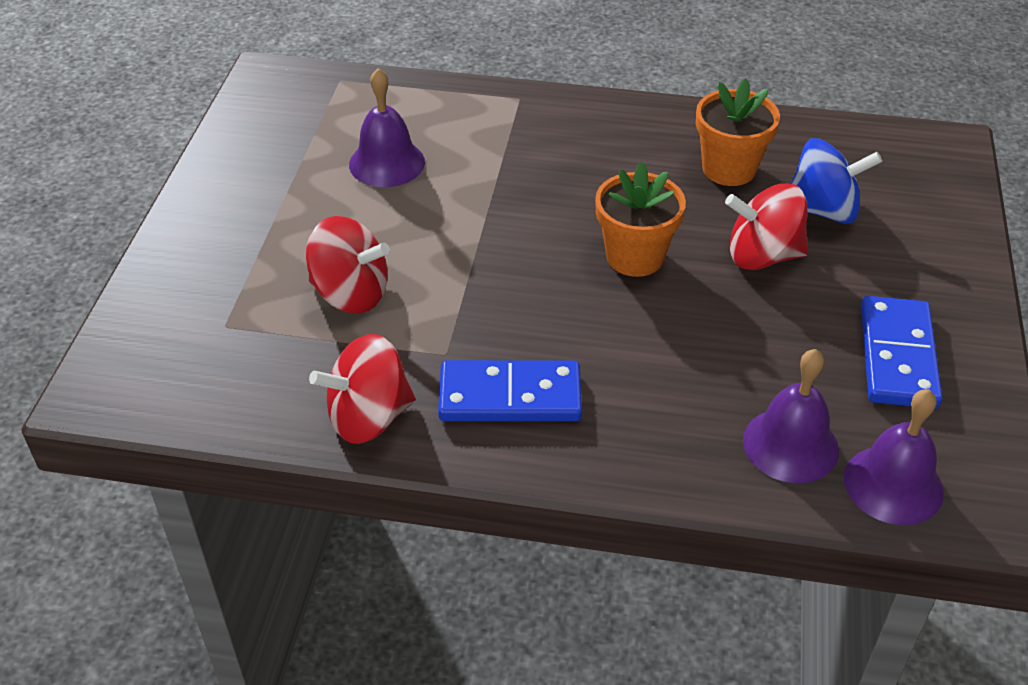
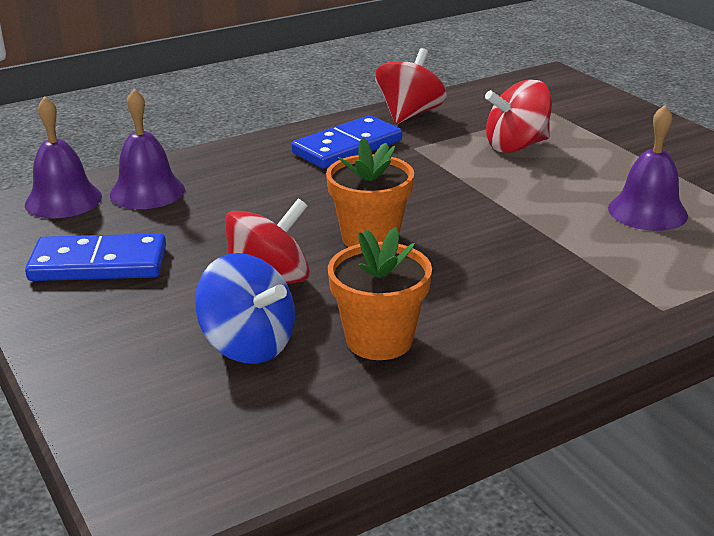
camera: 140 degrees right, 15 degrees down
blue spinning top [790,138,882,224] -> blue spinning top turned 105 degrees counterclockwise [195,253,295,364]
blue domino [861,296,943,409] -> blue domino turned 60 degrees counterclockwise [25,233,166,281]

